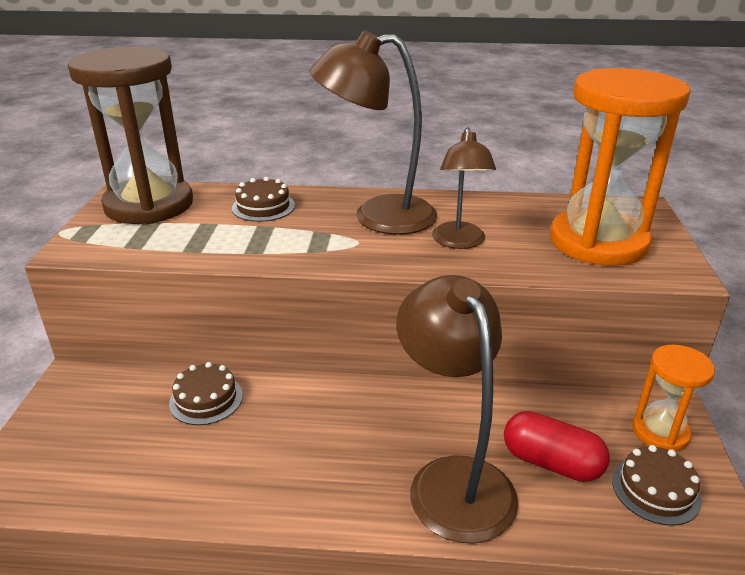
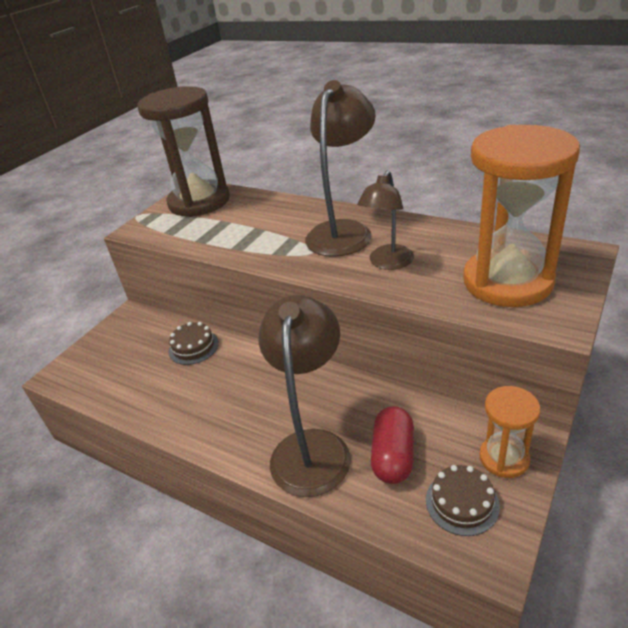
camera: 30 degrees right, 5 degrees up
brown cake [232,177,295,222] -> none
brown lamp [310,30,437,235] -> brown lamp turned 90 degrees clockwise [305,80,376,257]
red capsule [504,411,610,482] -> red capsule turned 45 degrees clockwise [371,406,414,484]

